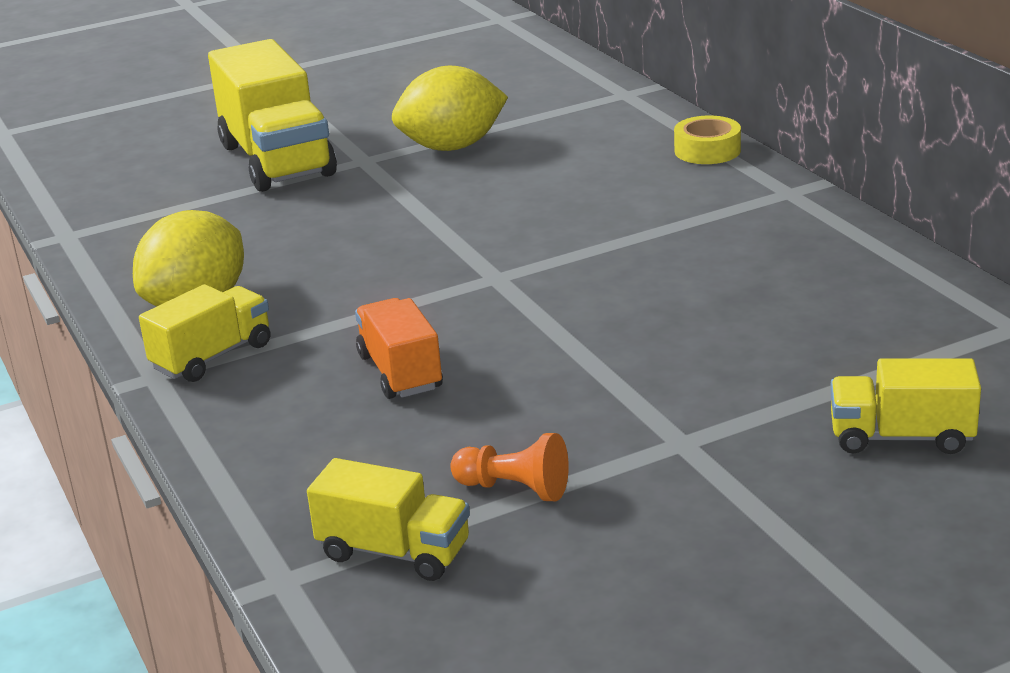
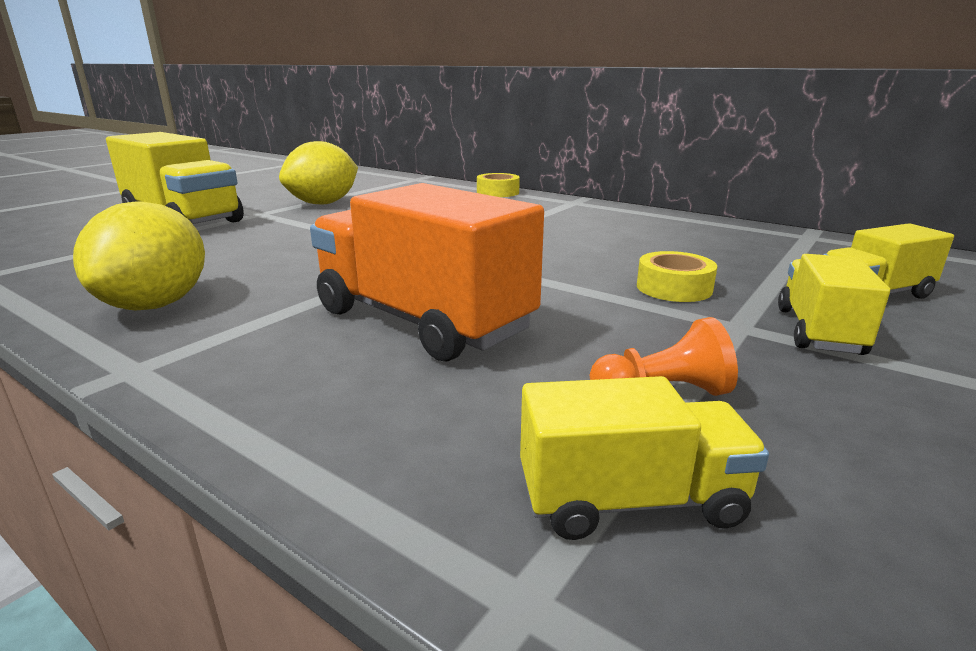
camera: 30 degrees left, 5 degrees down
yellow truck [139,284,270,382] -> yellow truck moved to [778,254,890,355]
orange truck [355,298,443,399] -> orange truck [310,183,544,361], size x1.80
none -> yellow tape [637,251,717,302]

